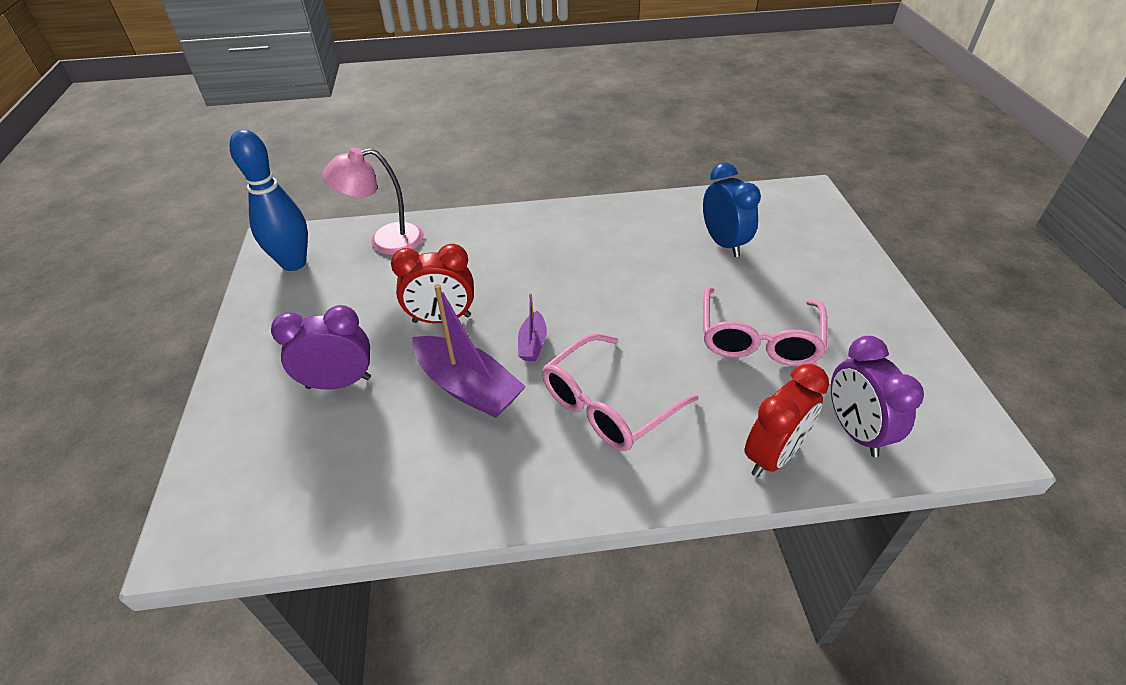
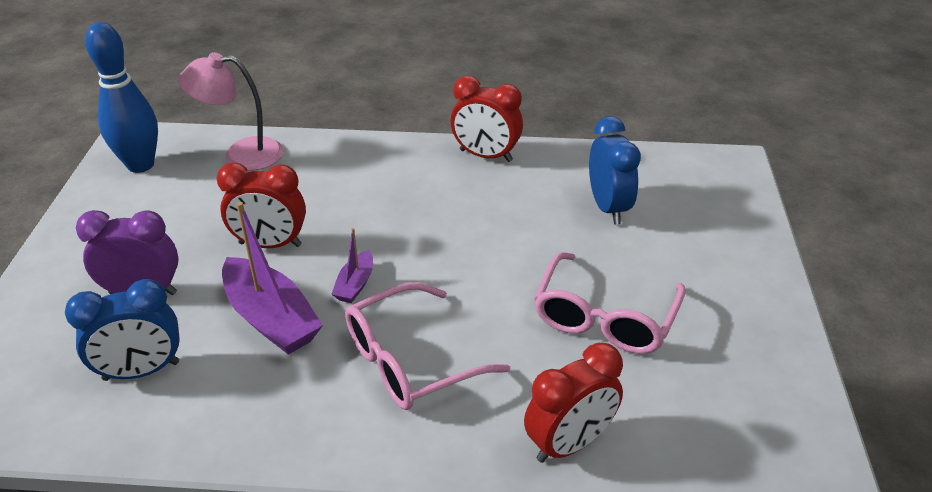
camera: 10 degrees right, 5 degrees down
purple clock [831,336,924,457] -> none
none -> blue clock [65,279,180,381]
none -> red clock [451,76,523,162]

